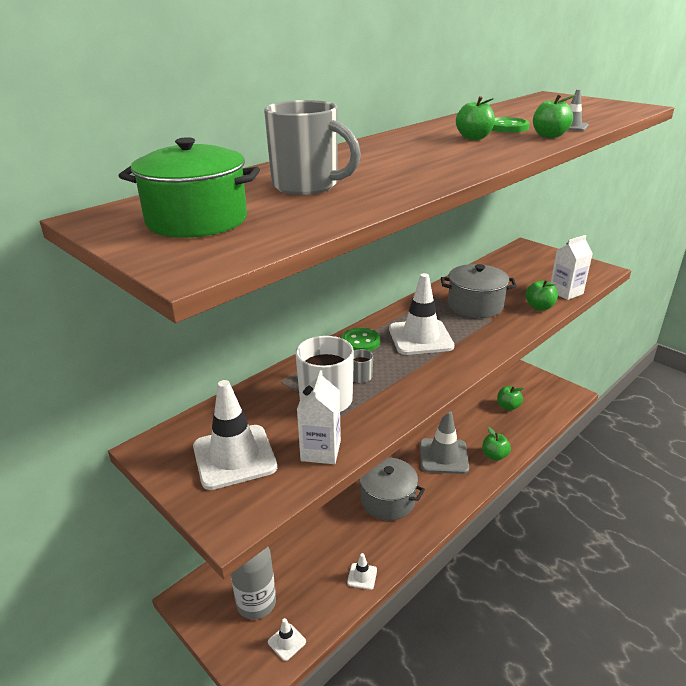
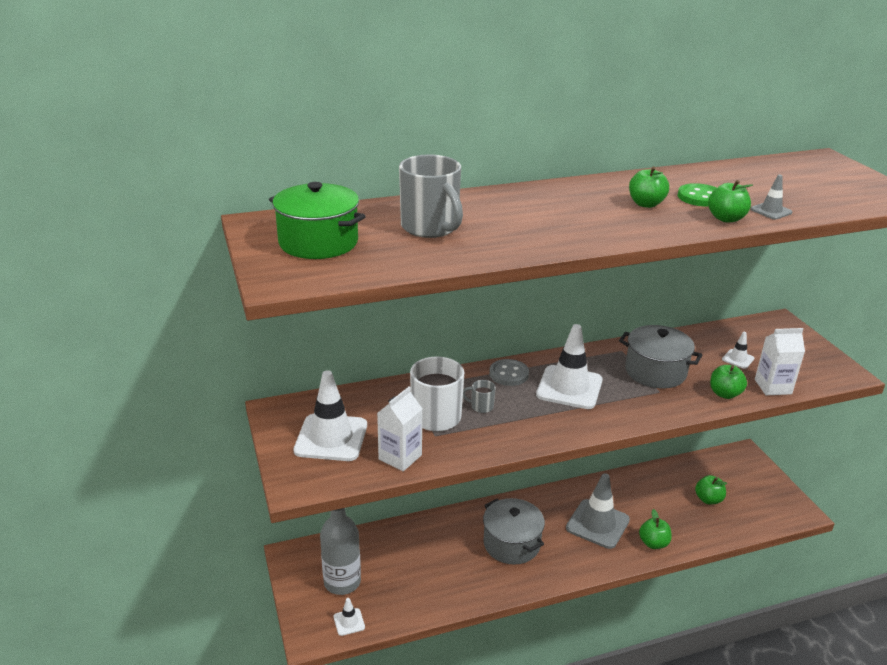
camera: 25 degrees right, 0 degrees up
green button [341,328,380,351] -> grey button [489,359,529,386]
white traffic cone [347,553,377,590] -> white traffic cone moved to [722,332,754,369]

